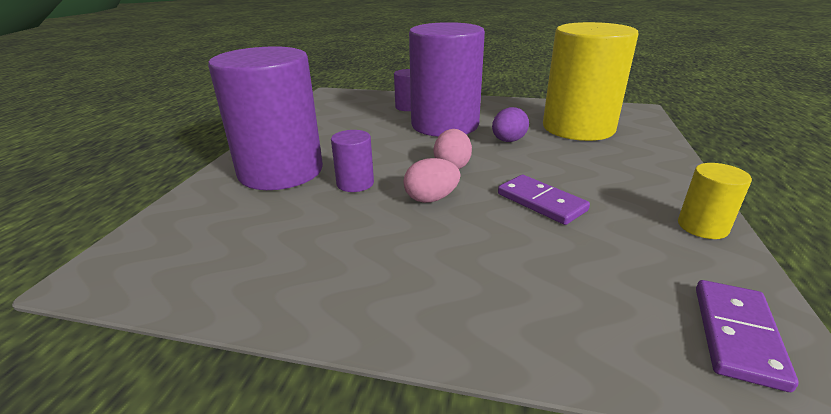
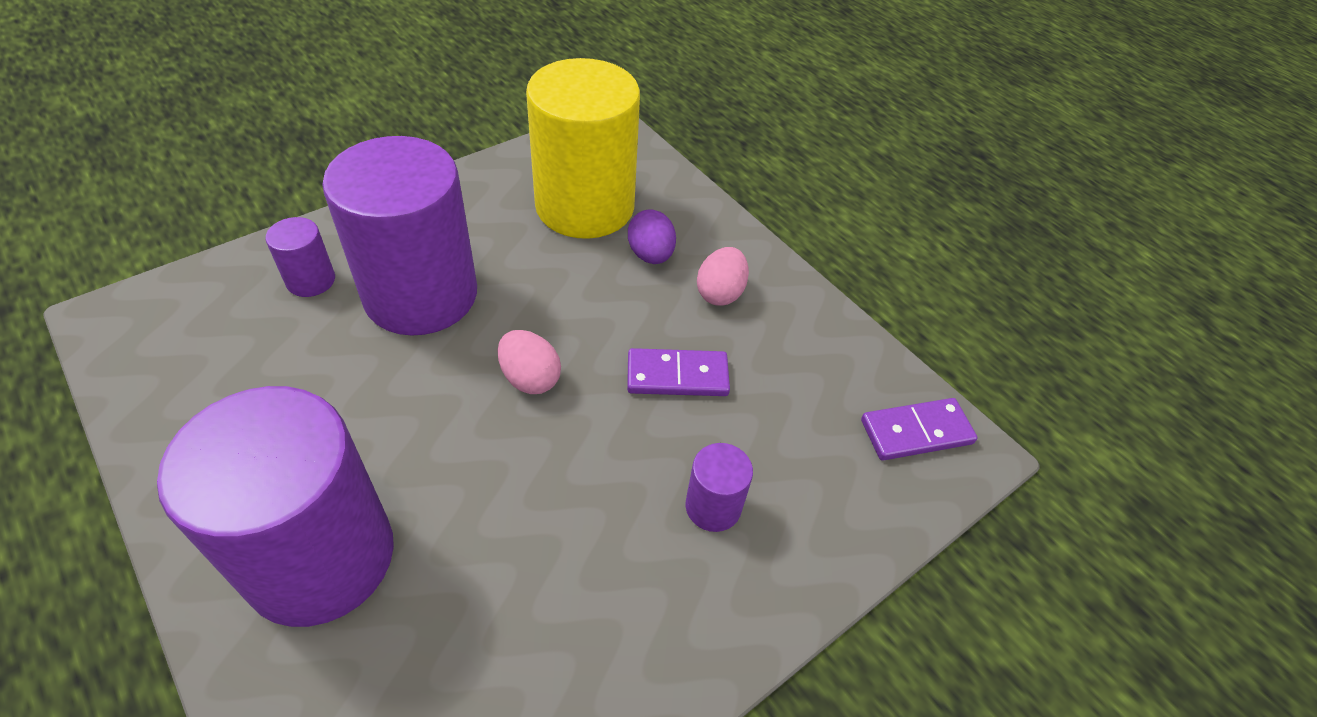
camera: 55 degrees left, 20 degrees up
purple cylinder [331,130,374,192] -> purple cylinder moved to [686,443,753,532]
pink egg [403,158,460,203] -> pink egg moved to [697,247,749,306]
purple egg [492,107,529,142] -> purple egg moved to [628,210,676,264]
yellow cylinder [678,163,752,239] -> none
purple domino [696,280,799,392] -> purple domino turned 75 degrees counterclockwise [861,398,978,461]

